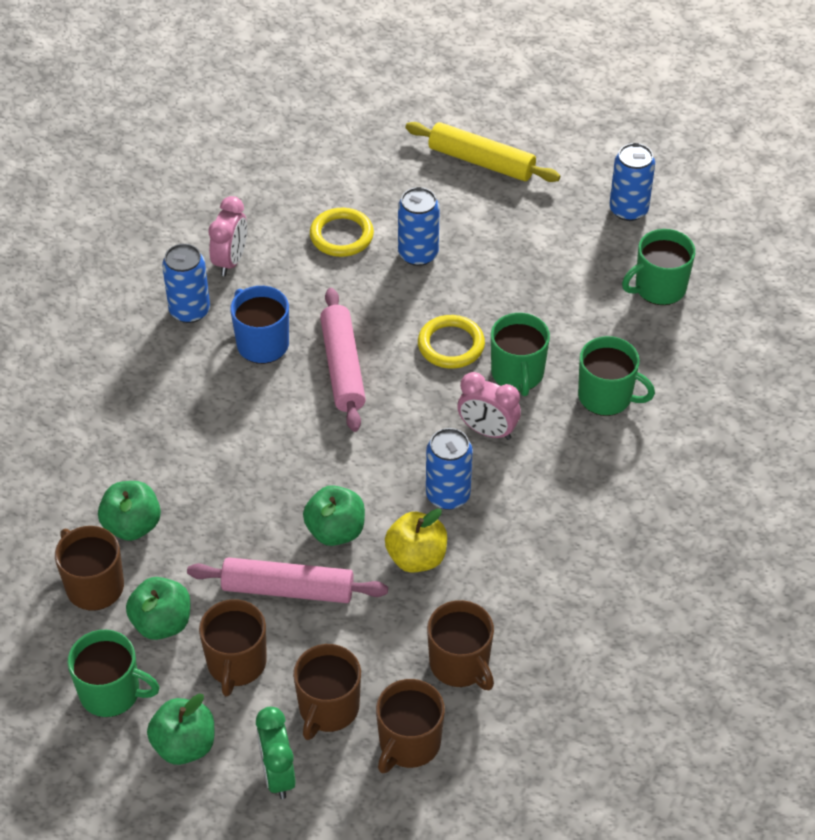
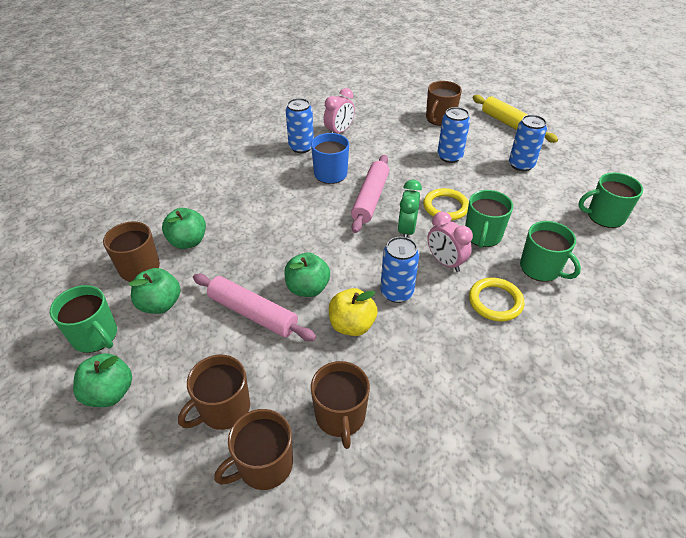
camera: 25 degrees right, 5 degrees down
brown mug [199,599,267,697] -> brown mug moved to [426,81,462,126]
green clock [256,707,296,799] -> green clock moved to [398,180,422,238]
yellow ring [310,208,374,257] -> yellow ring moved to [469,278,525,321]
blue can [609,143,655,221] -> blue can moved to [509,115,547,171]

